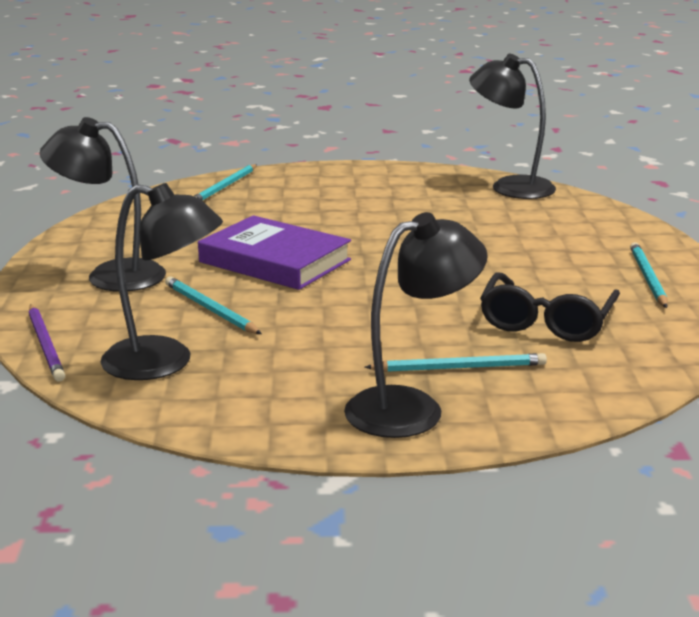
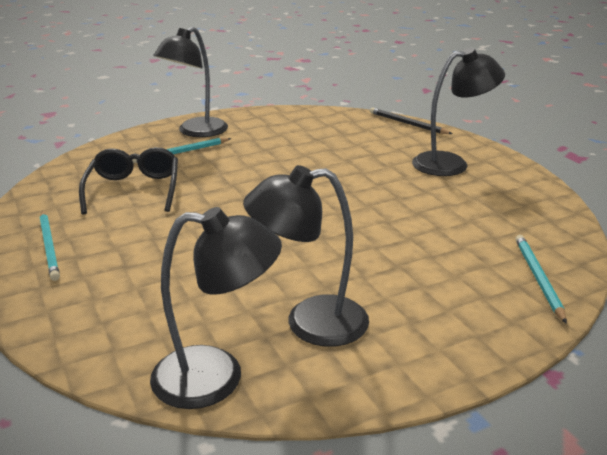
camera: 155 degrees right, 5 degrees up
purple pencil [29,304,65,382] -> black pencil [370,108,452,134]
black lamp [101,183,223,380] -> black lamp moved to [243,165,369,347]
turquoise pencil [165,277,262,334] -> none
purple book [198,215,351,290] -> none

